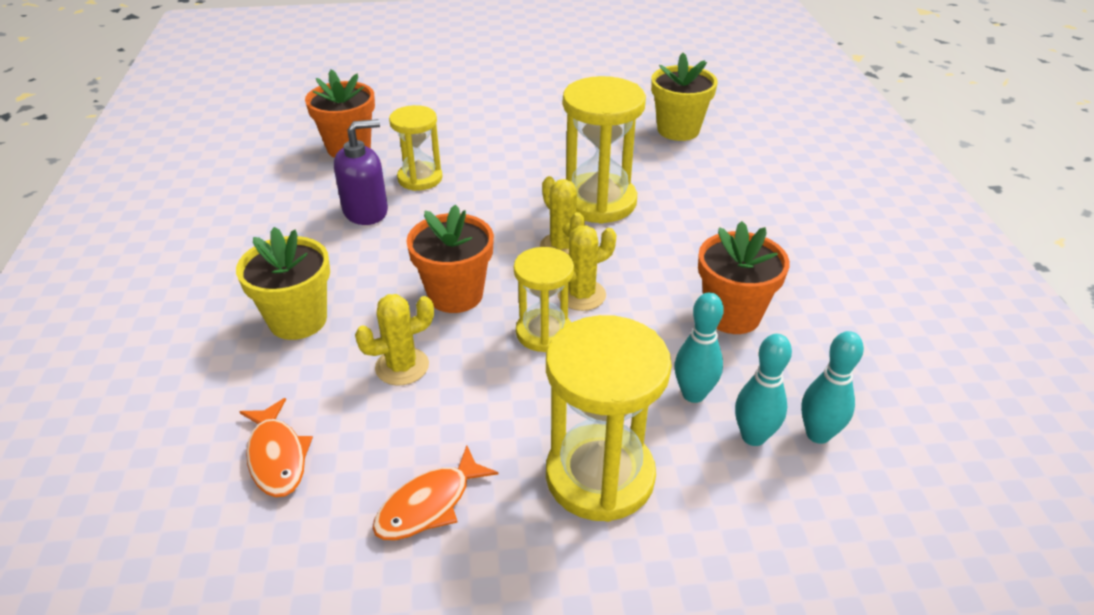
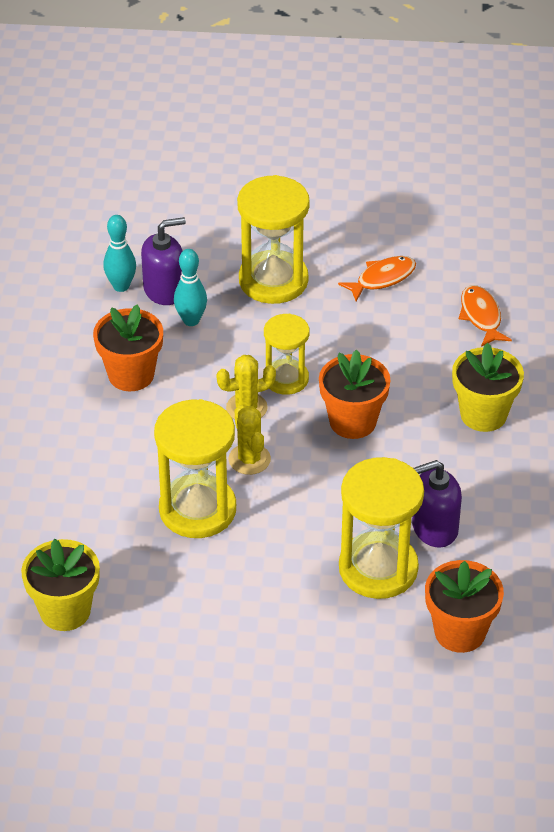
camera: 170 degrees left, 5 degrees up
yellow cactus [355,294,434,386] -> none
yellow hourglass [389,105,443,191] -> yellow hourglass [339,457,424,599], size x1.63
turquoise bowling pin [735,334,792,446] -> purple soap dispenser [141,217,186,305]

